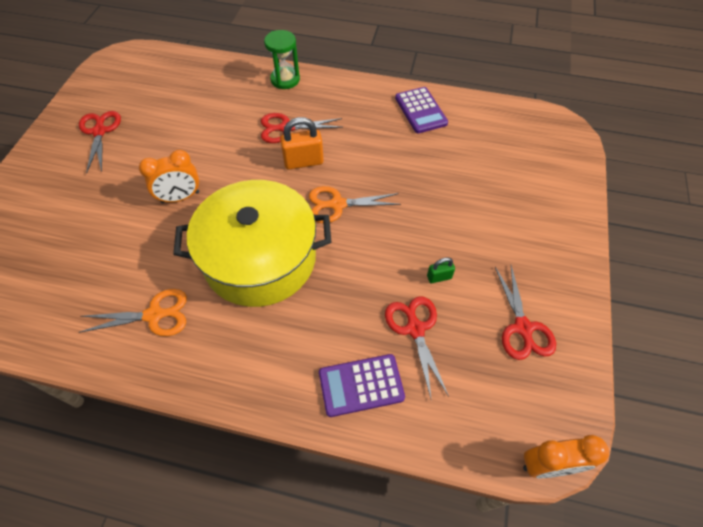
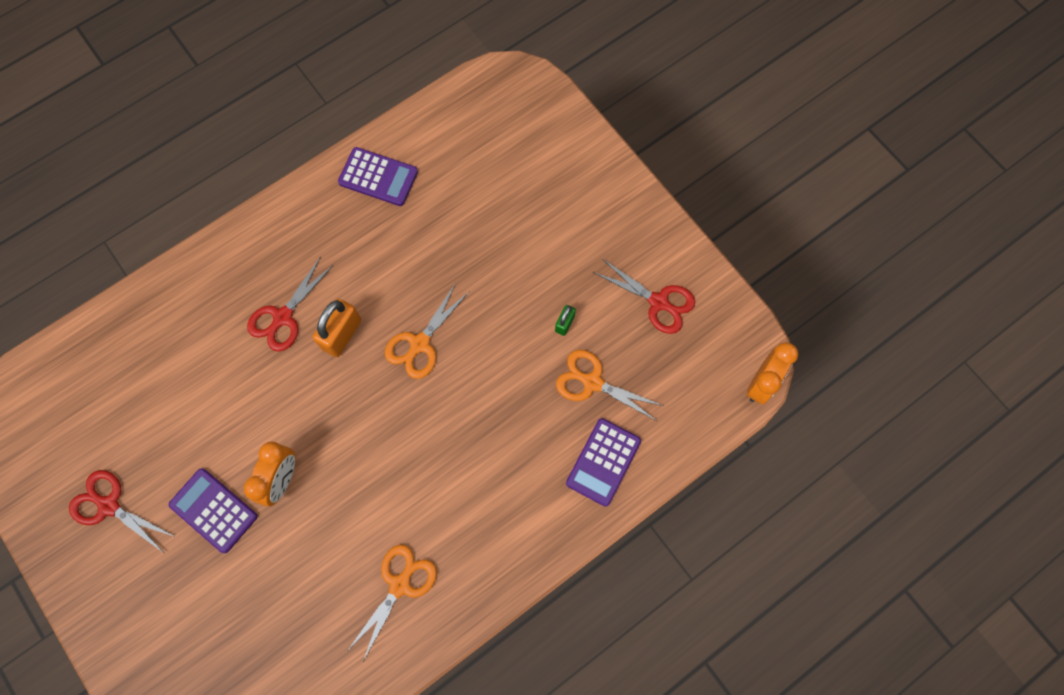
camera: 50 degrees left, 15 degrees up
yellow pot [173,180,331,307] -> none
green hourglass [264,30,300,89] -> none
red scissors [385,296,449,398] -> orange scissors [556,350,664,421]
none -> purple calculator [169,468,258,553]

